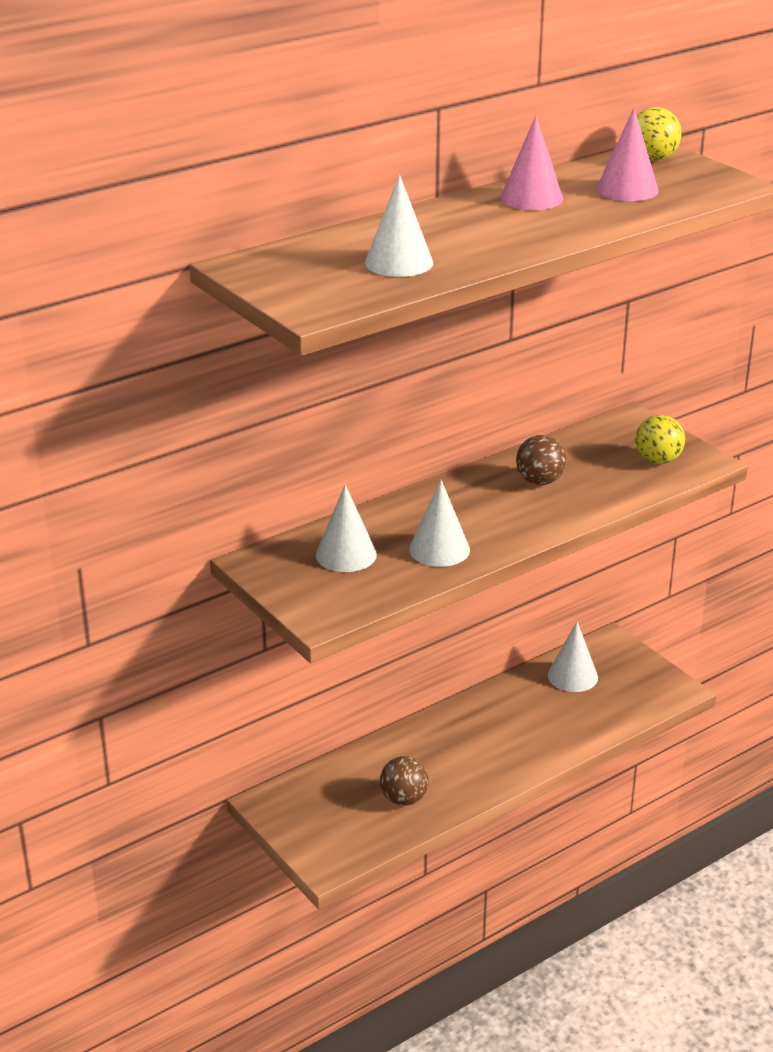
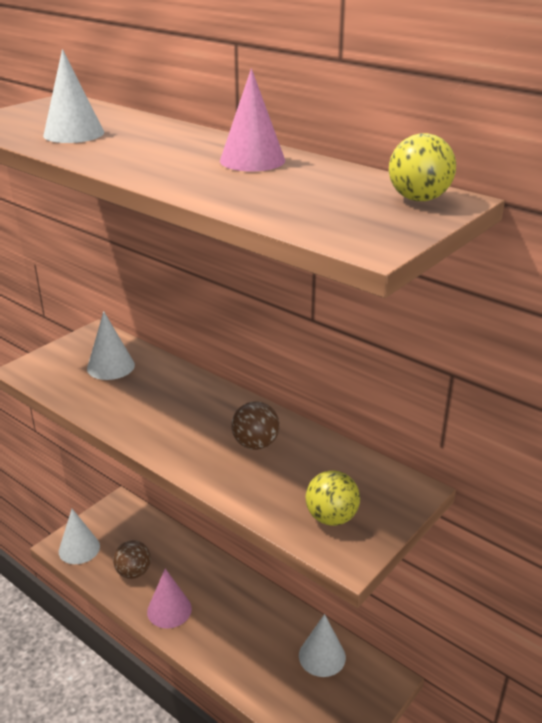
camera: 75 degrees right, 0 degrees up
white cone [409,480,470,567] -> white cone moved to [59,509,100,564]
pink cone [596,108,659,201] -> pink cone moved to [147,569,192,629]

